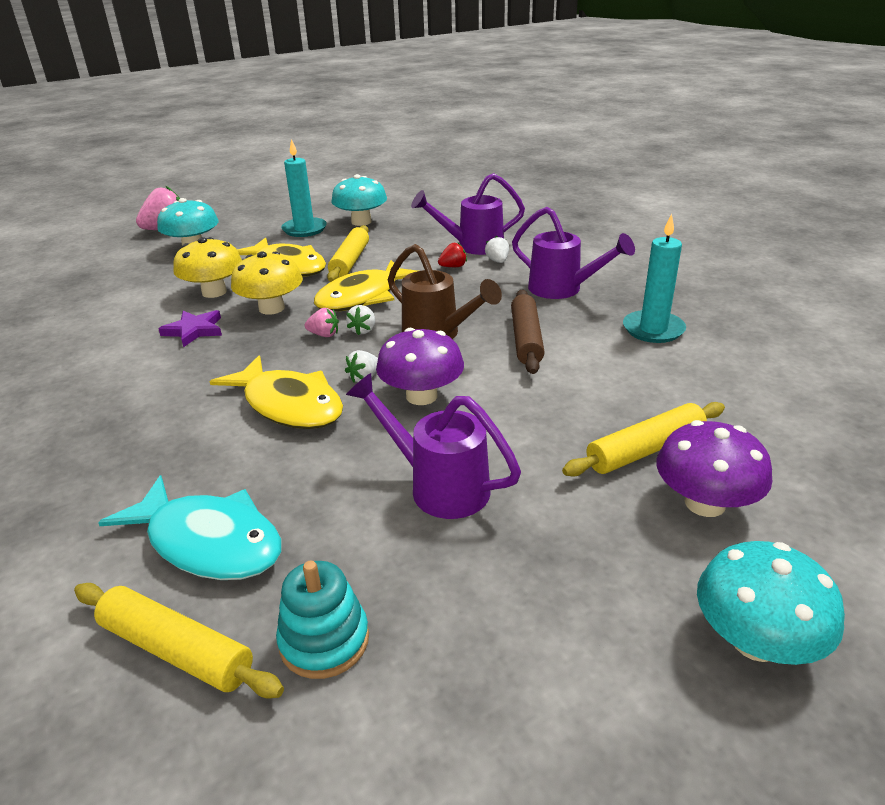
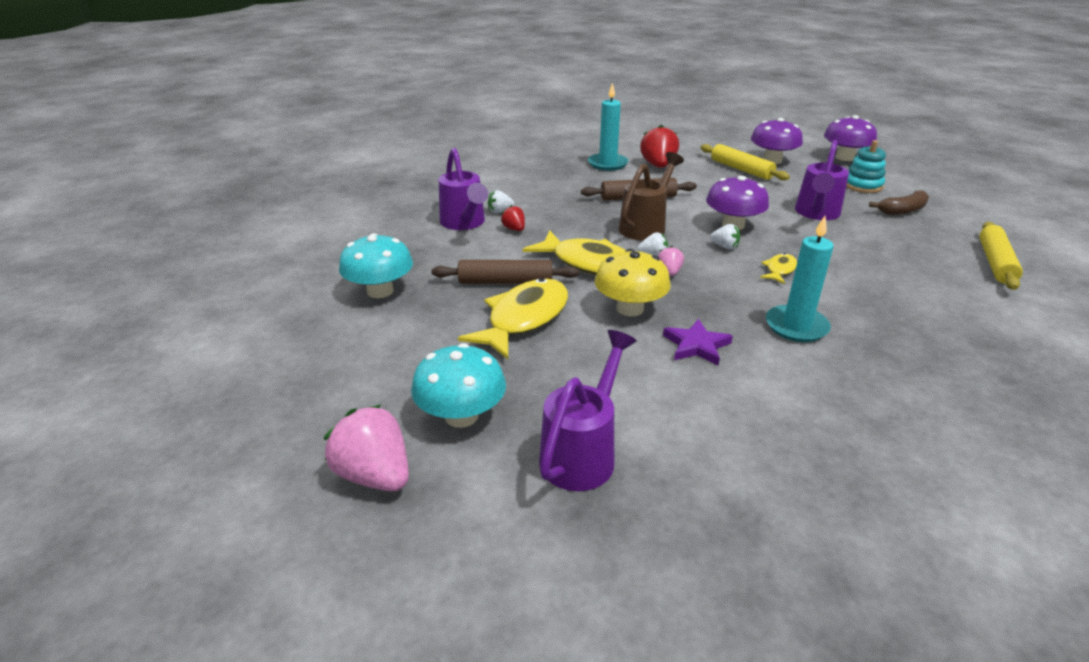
camera: 100 degrees left, 0 degrees up
turquoise fish [98,475,281,580] -> none
yellow mushroom [173,237,242,298] -> none
yellow fish [209,355,343,429] -> yellow fish [760,253,797,284], size x0.47
turquoise stacking toy [276,561,369,679] -> turquoise stacking toy moved to [846,140,886,193]
turquoise candle [281,139,327,237] -> turquoise candle moved to [766,216,833,342]
yellow rolling pin [327,225,369,282] -> brown rolling pin [431,260,579,284]
purple watering can [512,207,635,299] -> purple watering can moved to [539,330,637,491]
turquoise mushroom [697,541,845,665] -> purple mushroom [824,115,877,161]
none -> red strawberry [640,125,679,168]
none -> brown banana [869,190,929,215]

